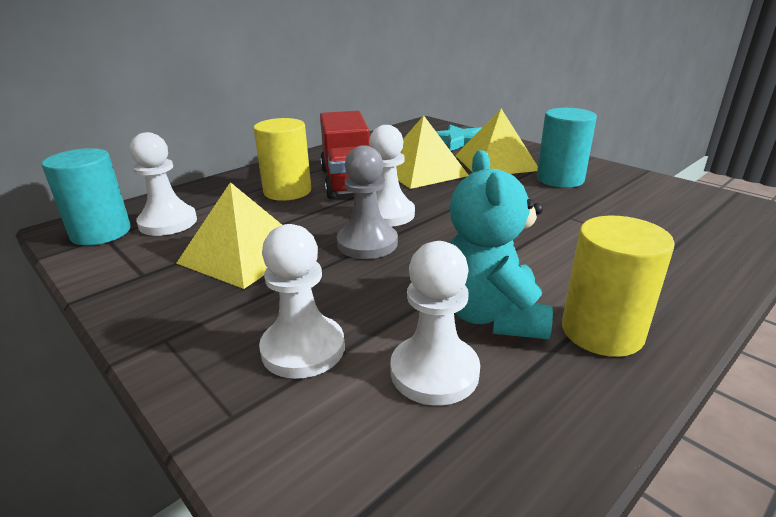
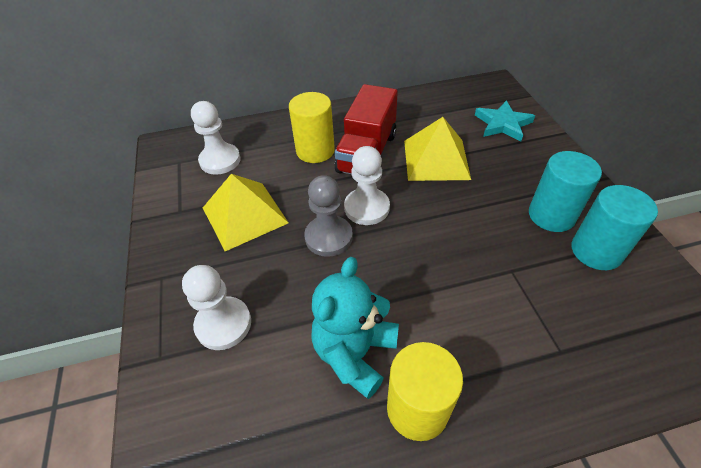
camera: 30 degrees right, 20 degrees up
turquoise cylinder [42,148,131,245] -> turquoise cylinder moved to [572,185,658,270]
white pawn [390,241,480,406] -> none
yellow pyramid [455,109,538,174] -> none

